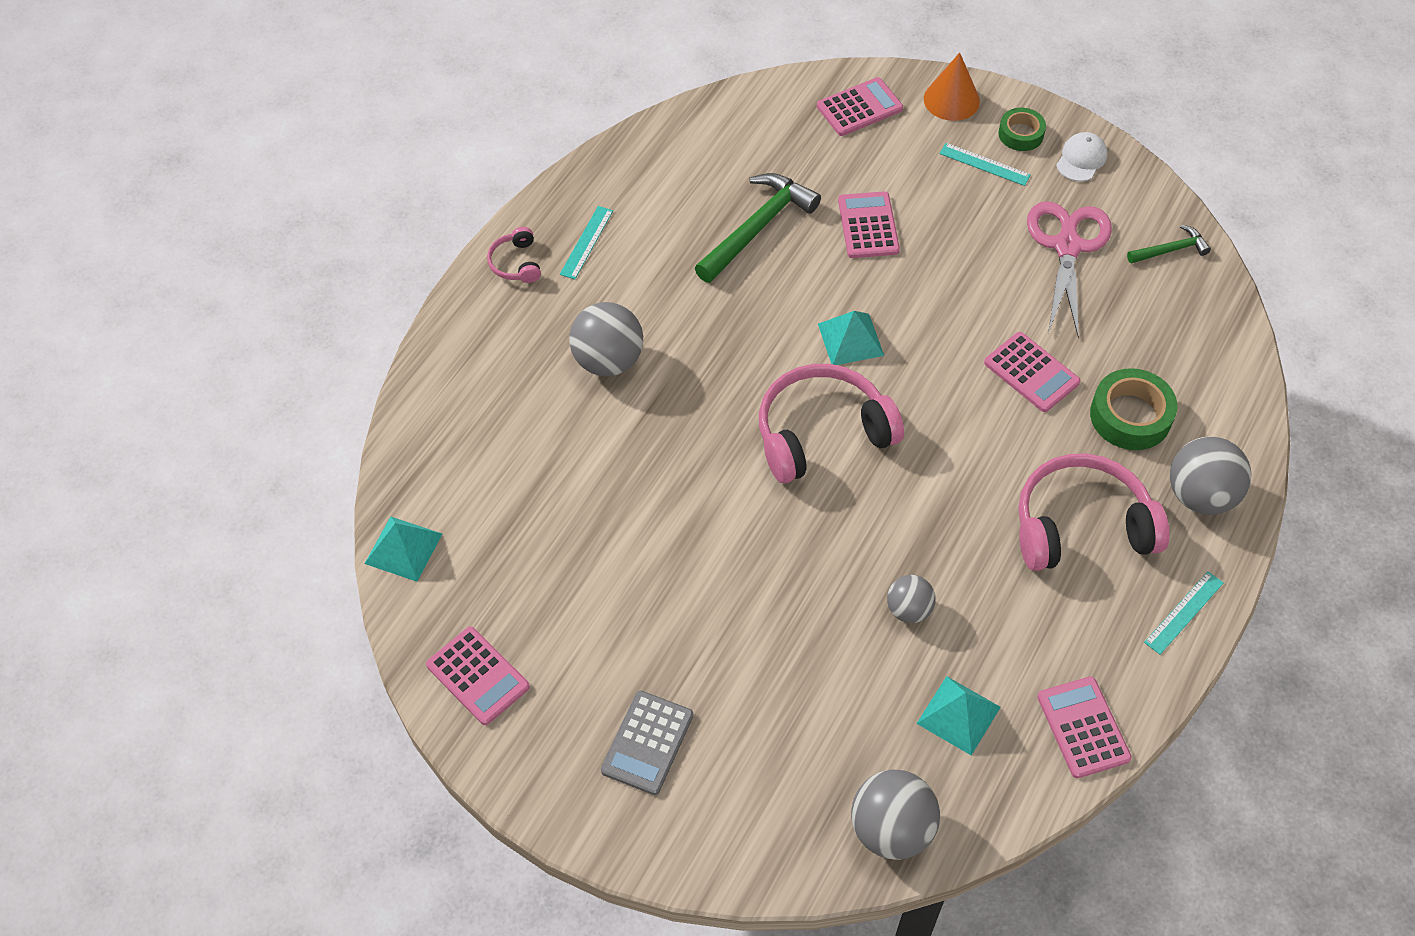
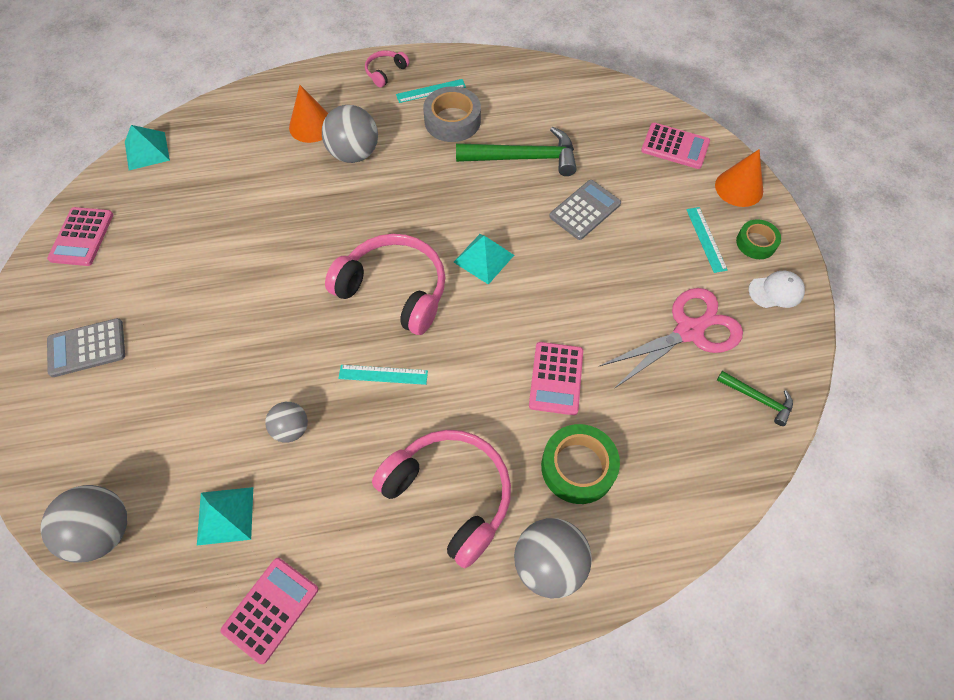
camera: 50 degrees right, 5 degrees up
pink calculator [838,191,900,258] -> grey calculator [549,180,621,240]
turquoise ruler [1144,571,1224,655] -> turquoise ruler moved to [338,365,428,385]
none -> orange cone [289,85,328,143]
none -> grey tape [423,86,481,142]

